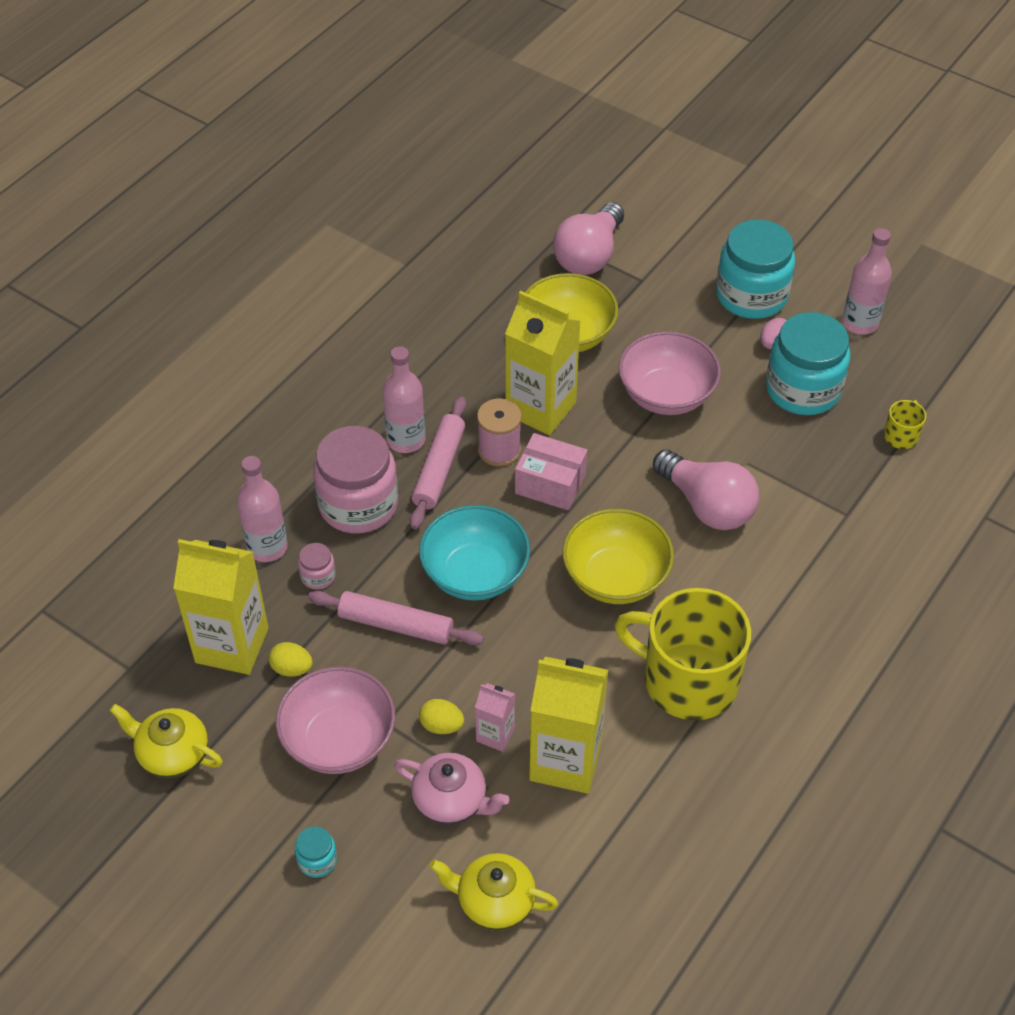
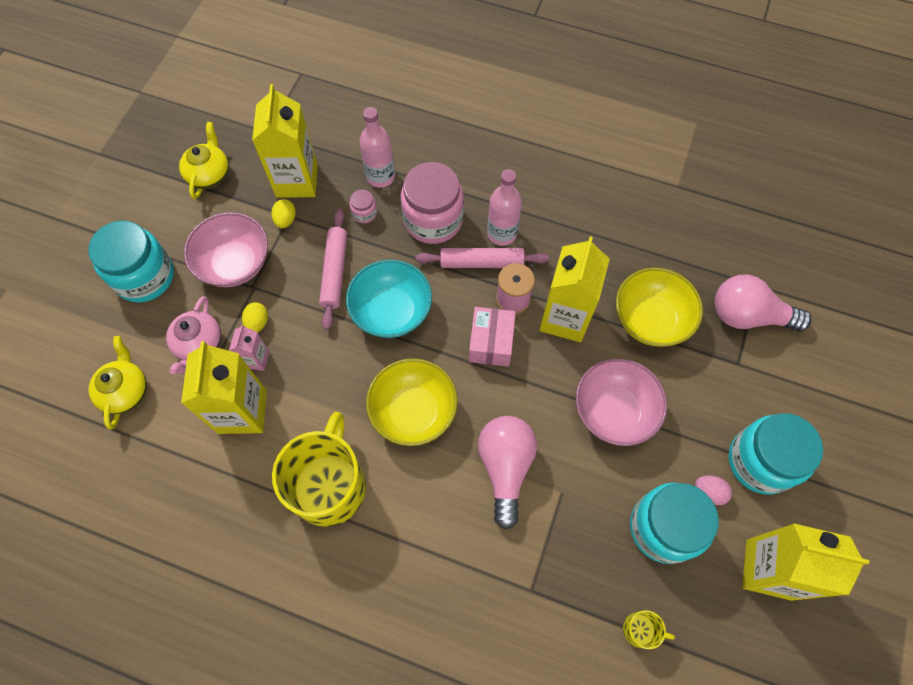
camera: 75 degrees right, 15 degrees up
turquoise jar [295,826,337,878] -> turquoise jar [88,221,174,303], size x2.34
pink light bulb [653,450,759,530] -> pink light bulb turned 150 degrees clockwise [478,416,537,529]
pink bottle [842,228,892,335] -> yellow carton [742,523,869,601]

